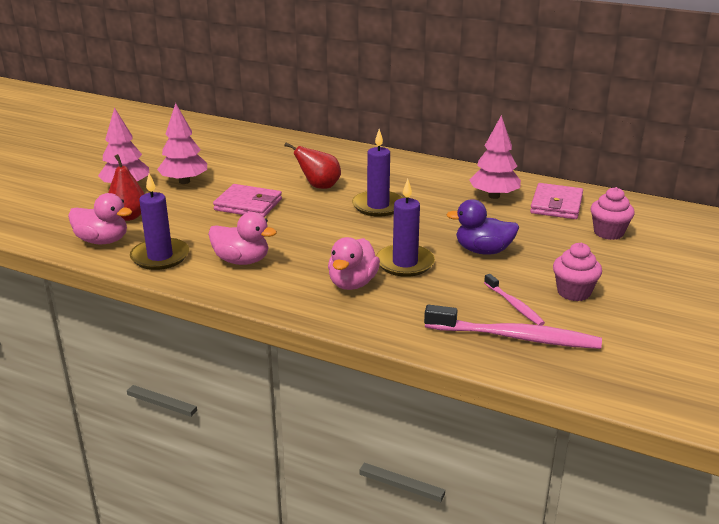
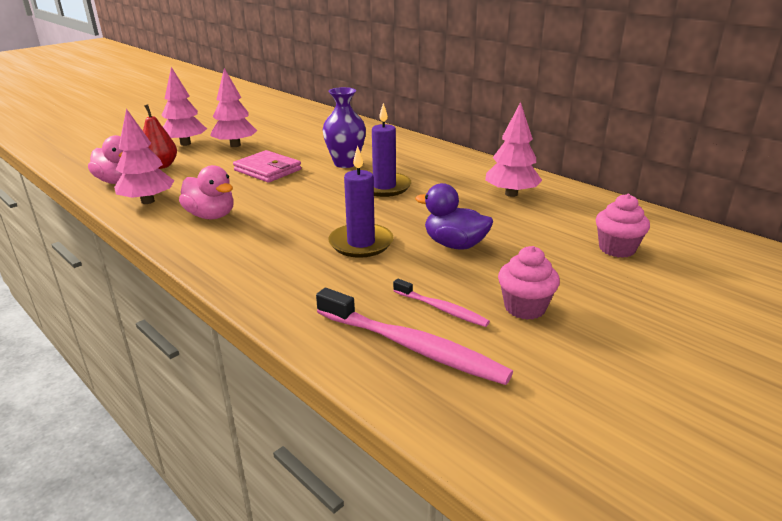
camera: 20 degrees right, 0 degrees up
purple candle [130,174,189,270] -> pink tree [114,109,174,204]
red pear [284,142,341,189] -> purple vase [323,87,366,168]
pink duck [328,237,380,290] -> none
pink toothbrush [484,274,545,326] -> pink toothbrush turned 45 degrees counterclockwise [393,279,490,327]
pink wallet [530,183,583,219] -> none

